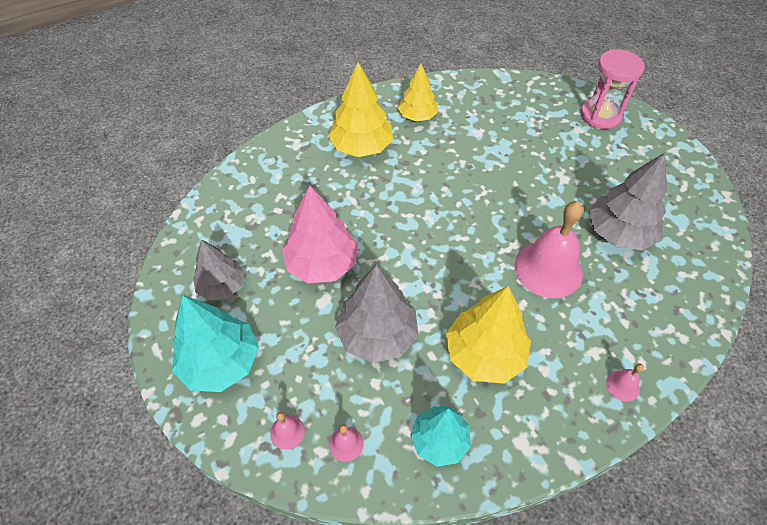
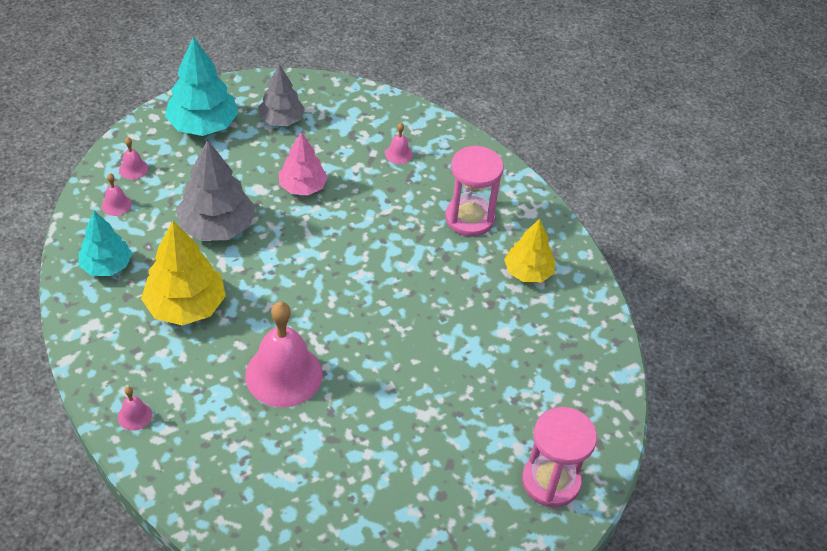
camera: 85 degrees right, 5 degrees down
pink tree [282,185,358,283] -> pink tree [279,132,328,195], size x0.66
yellow tree [328,62,393,157] -> pink hourglass [445,145,503,237]
grey tree [589,152,667,250] -> none
none -> pink bell [385,123,413,164]

